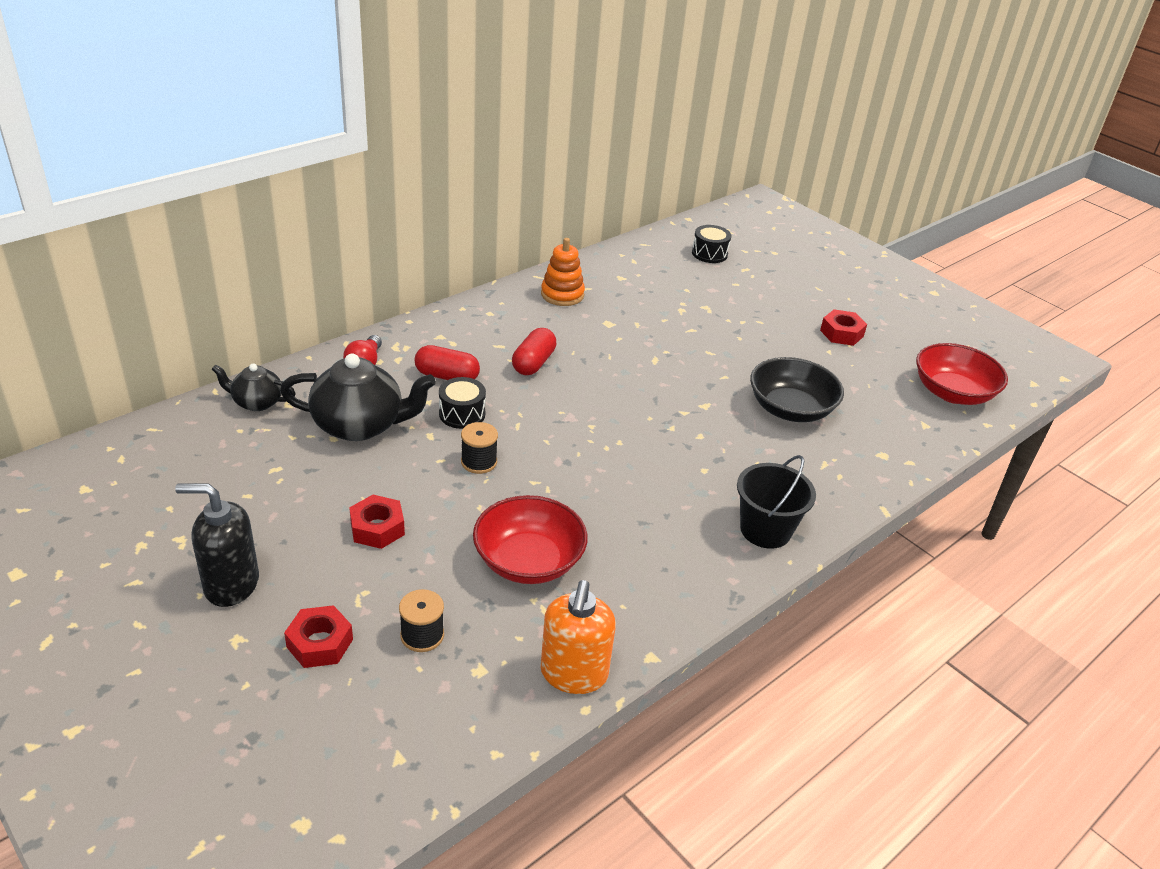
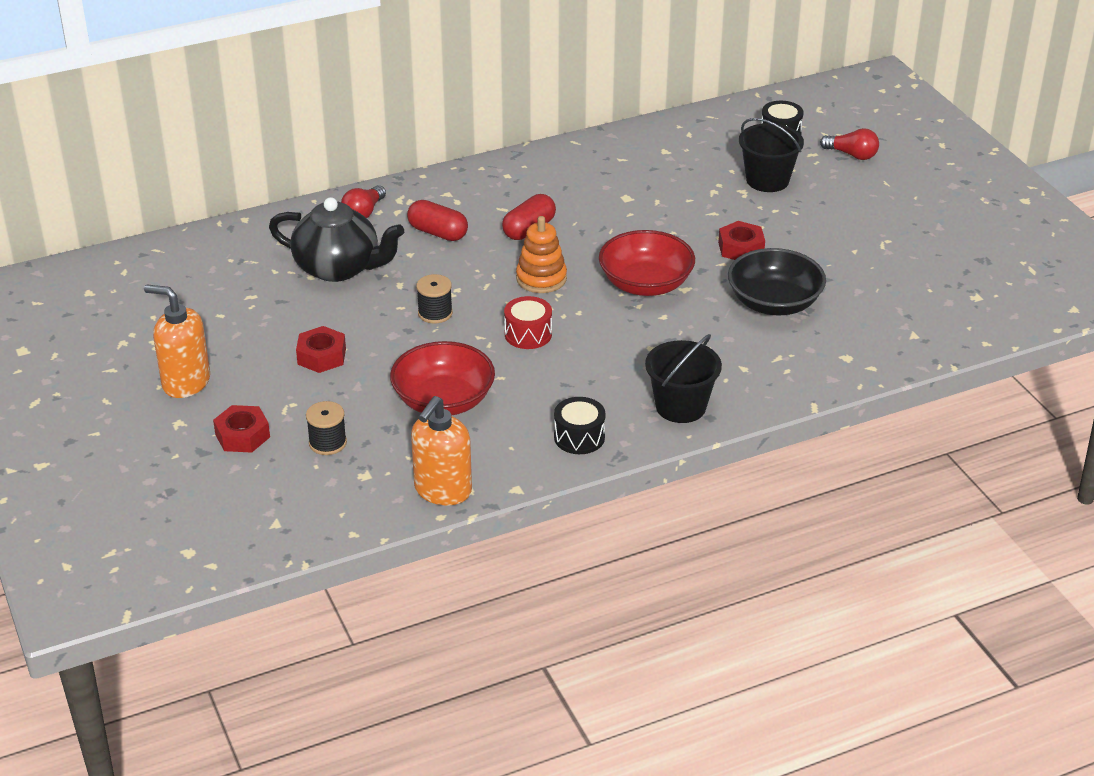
camera: 20 degrees right, 0 degrees up
black soap dispenser [175,483,259,607] -> orange soap dispenser [144,285,210,398]
black teapot [212,363,296,411] -> none
black drum [439,377,486,429] -> black drum moved to [554,397,606,454]
orange stacking toy [541,238,585,306] -> orange stacking toy moved to [516,216,567,293]
red nut [820,309,867,346] -> red nut moved to [718,221,765,260]
red bowl [916,343,1008,405] -> red bowl moved to [599,230,695,296]
none -> red drum [504,296,552,349]
none -> black bucket [739,118,804,192]
none -> red light bulb [820,128,879,160]

